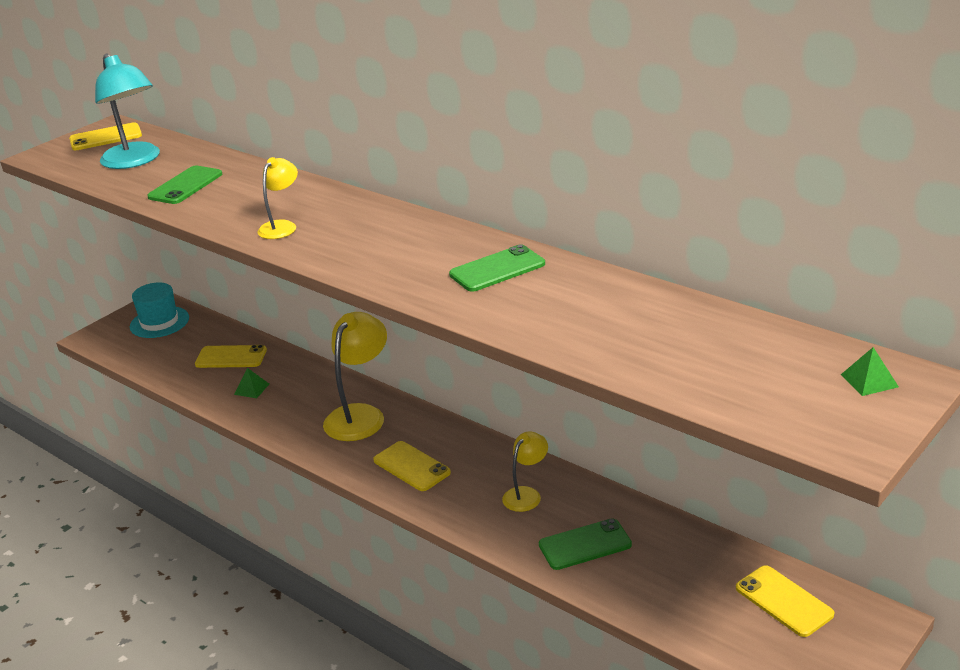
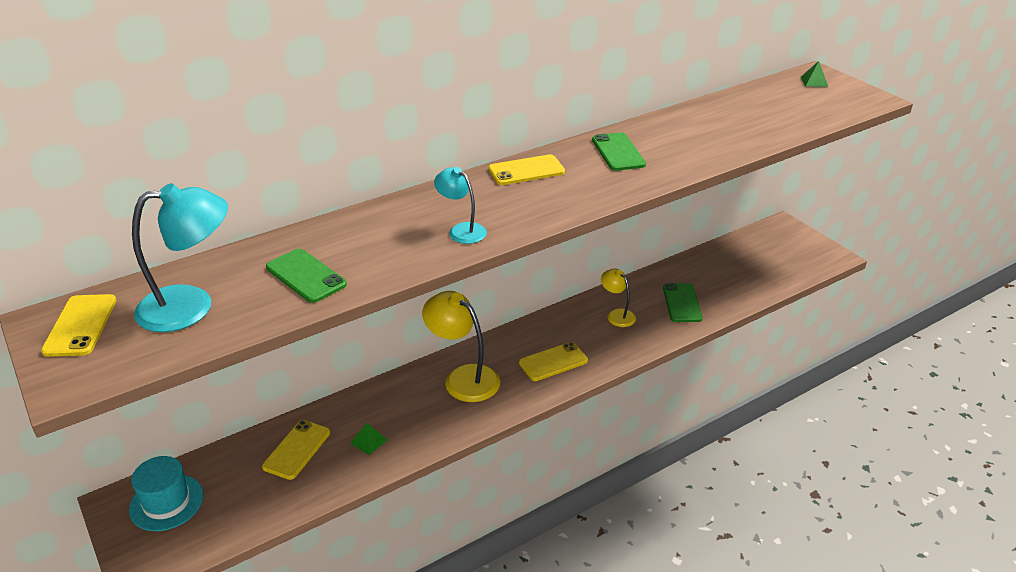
camera: 75 degrees left, 5 degrees up
yellow lamp [257,157,298,239] -> turquoise lamp [434,167,487,244]
yellow phone [736,565,834,637] -> yellow phone moved to [488,154,565,185]

